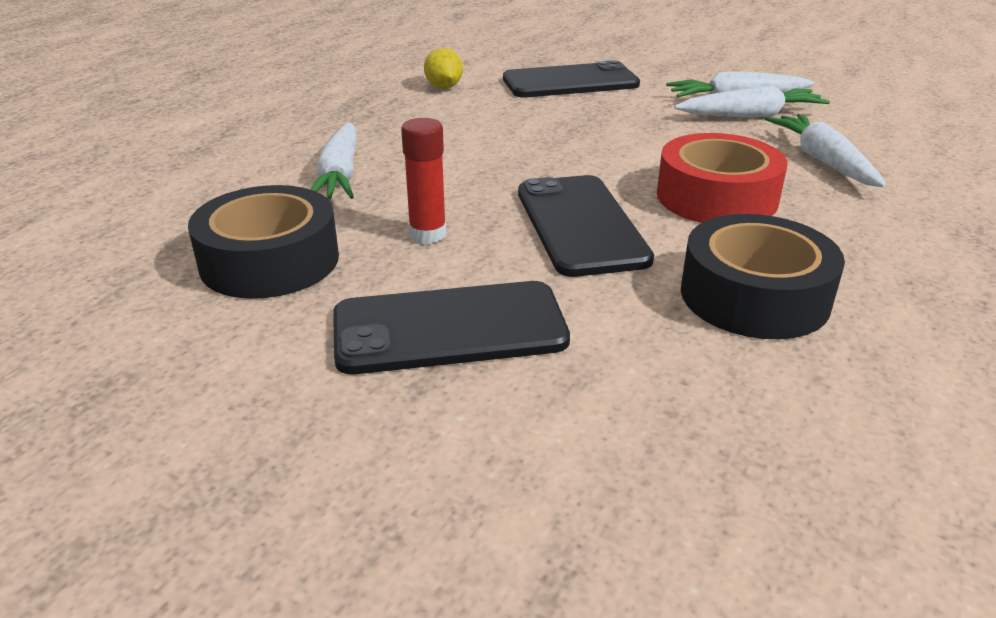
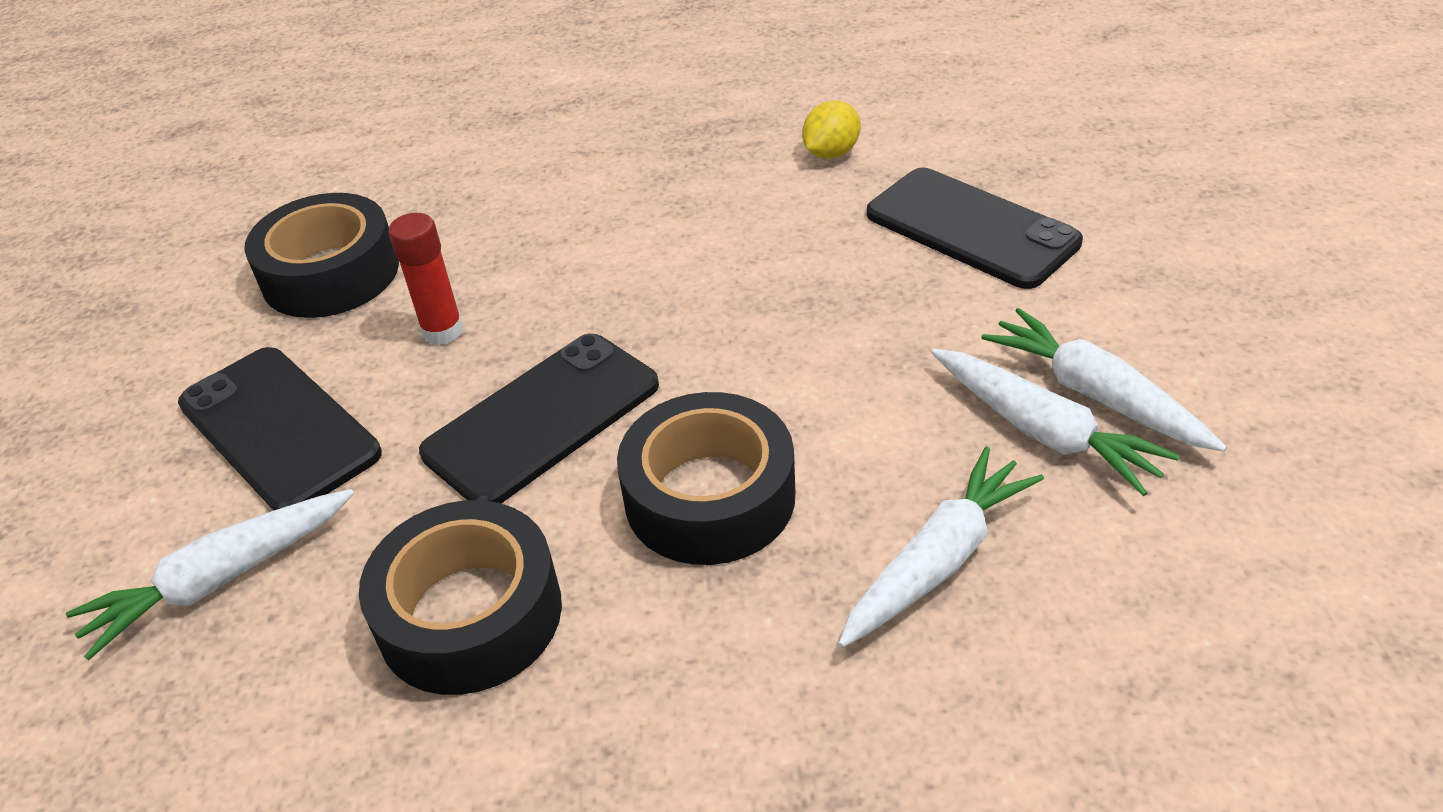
camera: 60 degrees right, 10 degrees up
white carrot [310,122,356,200] -> white carrot moved to [66,489,354,660]
red tape [657,133,787,223] -> black tape [617,392,795,565]

